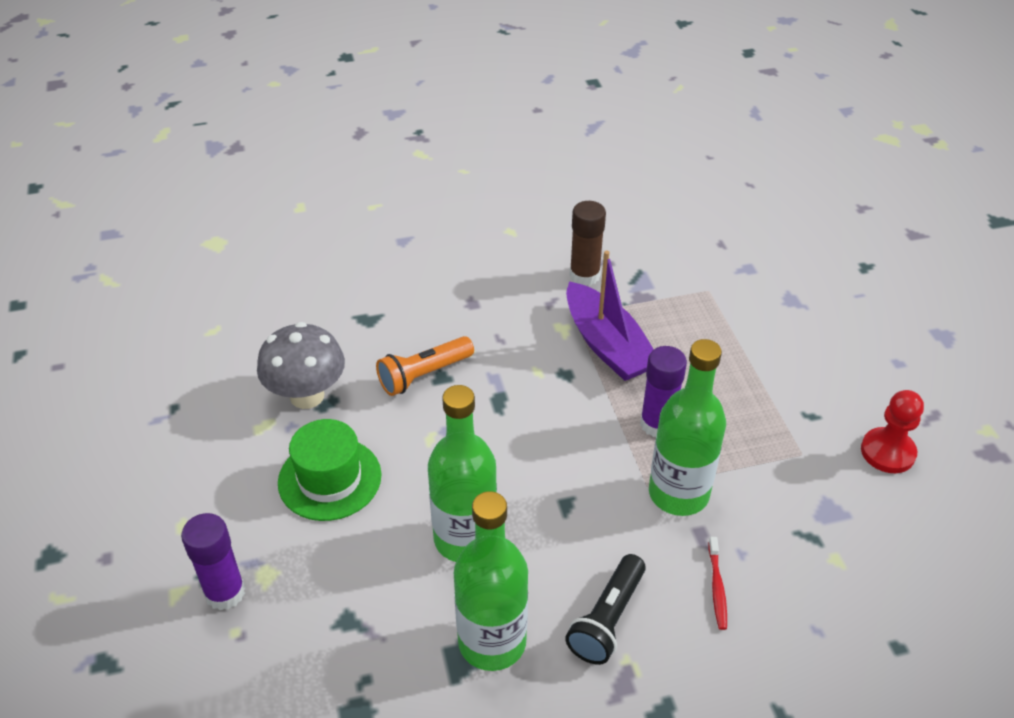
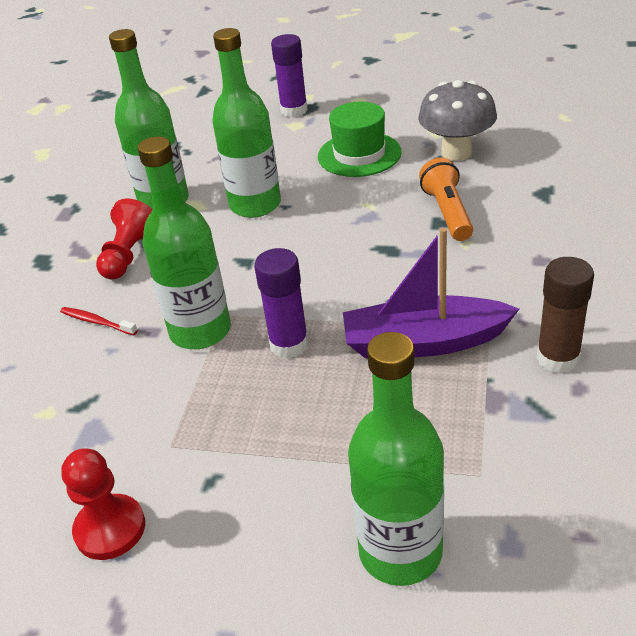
camera: 120 degrees right, 5 degrees down
black flashlight [565,554,646,665] -> red pawn [96,198,153,280]
none -> green bottle [348,332,444,586]

